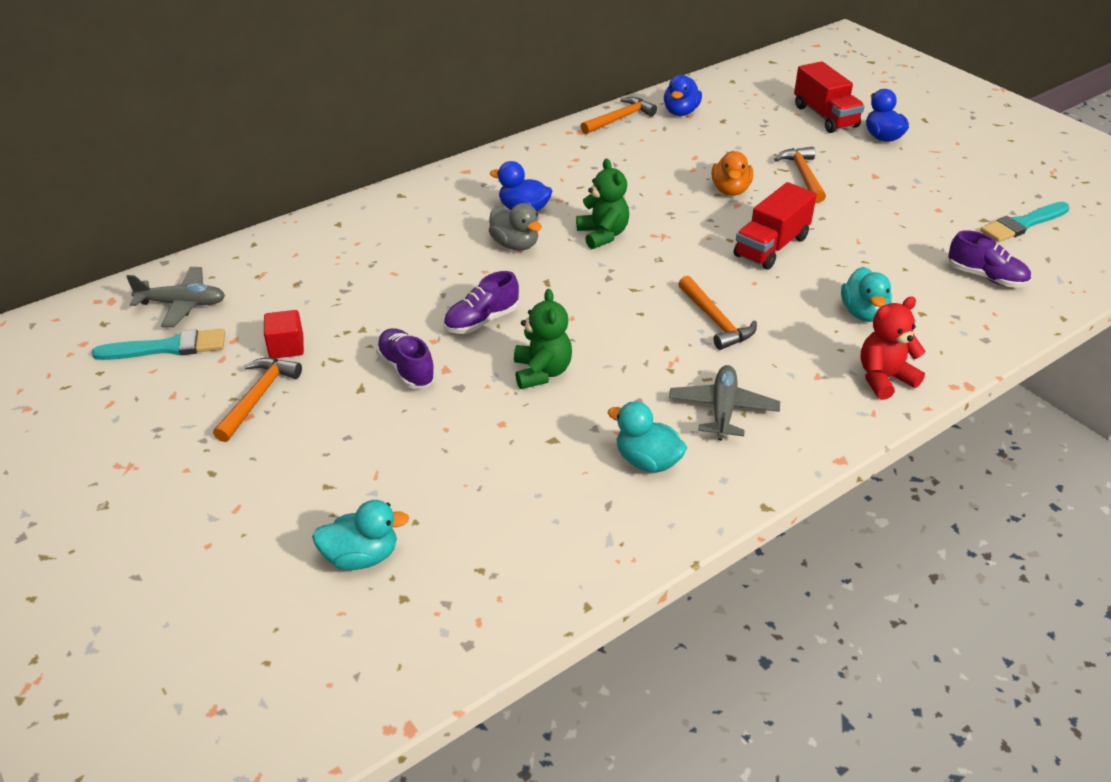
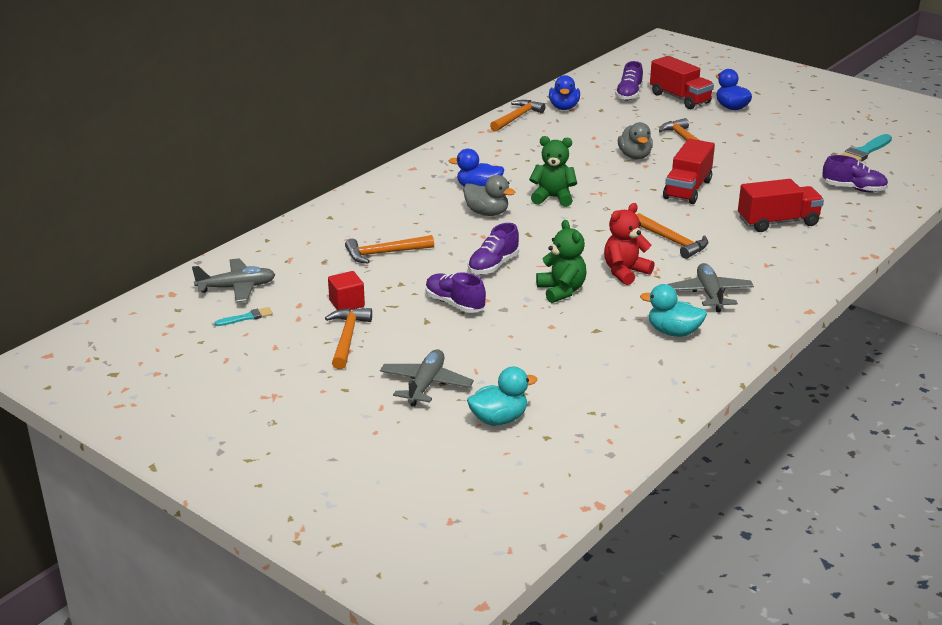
camera: 15 degrees left, 10 degrees down
turquoise brush [92,329,225,360] -> turquoise brush [214,307,273,326], size x0.53
green teddy bear [576,159,629,249] -> green teddy bear turned 45 degrees counterclockwise [529,136,577,207]
orange duck [712,151,753,196] -> grey duck [618,122,653,159]
turquoise duck [841,267,892,322] -> red truck [738,179,824,232]
red teddy bear [860,297,926,400] -> red teddy bear moved to [604,203,655,285]
none -> orange hammer [345,235,434,263]
none -> grey plane [380,350,474,407]
none -> purple shoe [615,61,643,101]

